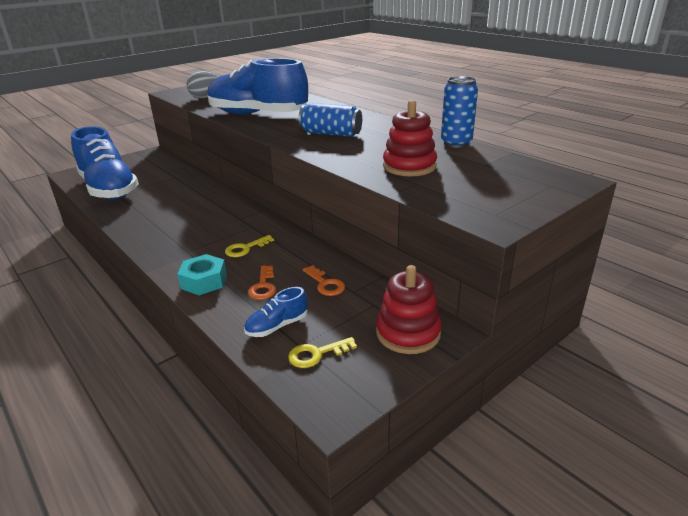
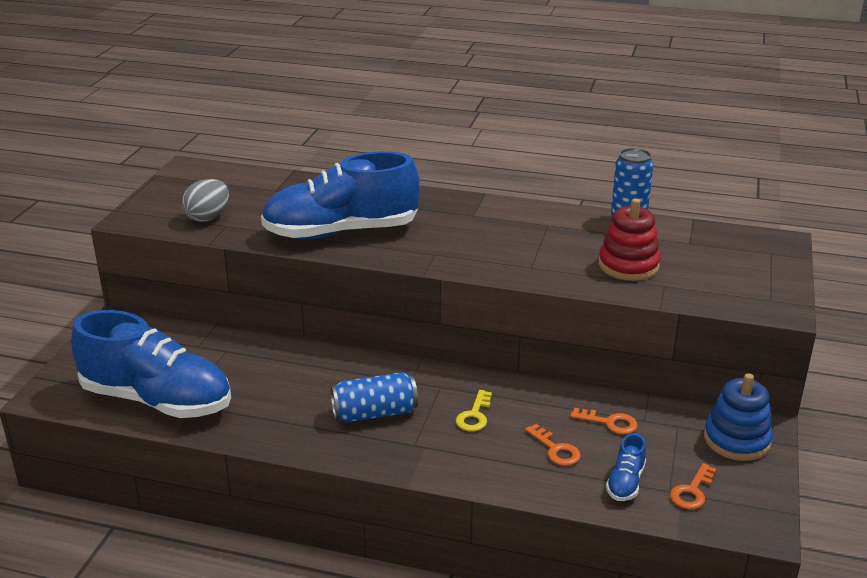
camera: 35 degrees left, 0 degrees up
turquoise nut [177,254,227,295] -> none
yellow key [288,337,357,368] -> orange key [670,463,716,510]
blue can [298,103,362,137] -> blue can moved to [331,372,418,422]
red stacking toy [376,265,442,354] -> blue stacking toy [704,373,773,461]

